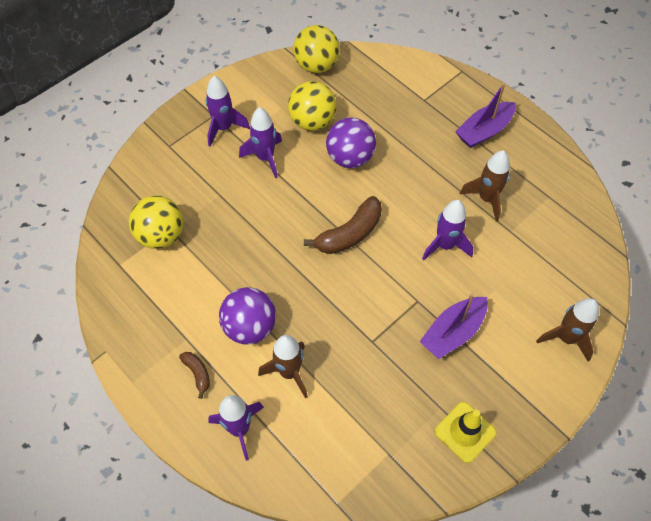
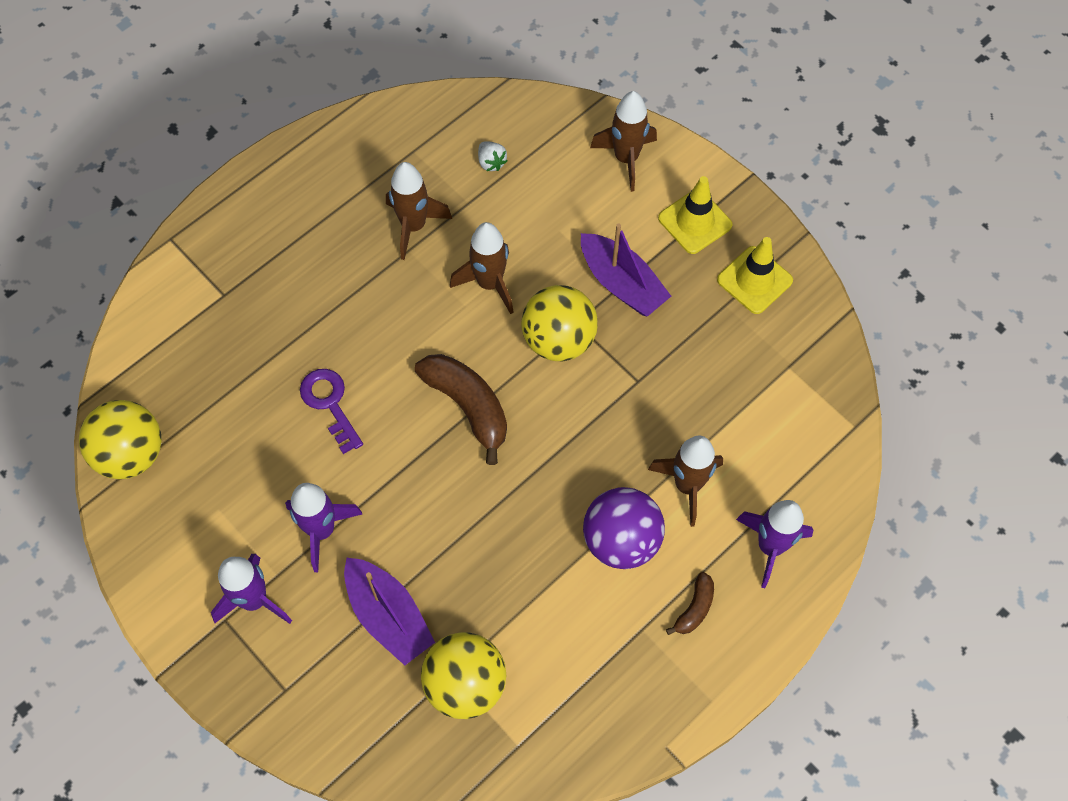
camera: 90 degrees left, 5 degrees up
brown banana [179,352,210,399] -> brown banana turned 150 degrees clockwise [666,572,714,635]
yellow ball [288,81,336,131] -> yellow ball moved to [521,285,598,361]
purple ball [326,117,376,168] -> purple key [300,369,363,454]
purple rocket [422,200,473,260] -> brown rocket [450,222,514,314]
purple boat [455,83,516,148] -> purple boat moved to [344,557,435,665]
none -> white strawberry [478,141,507,171]
none -> yellow traffic cone [658,176,732,254]

